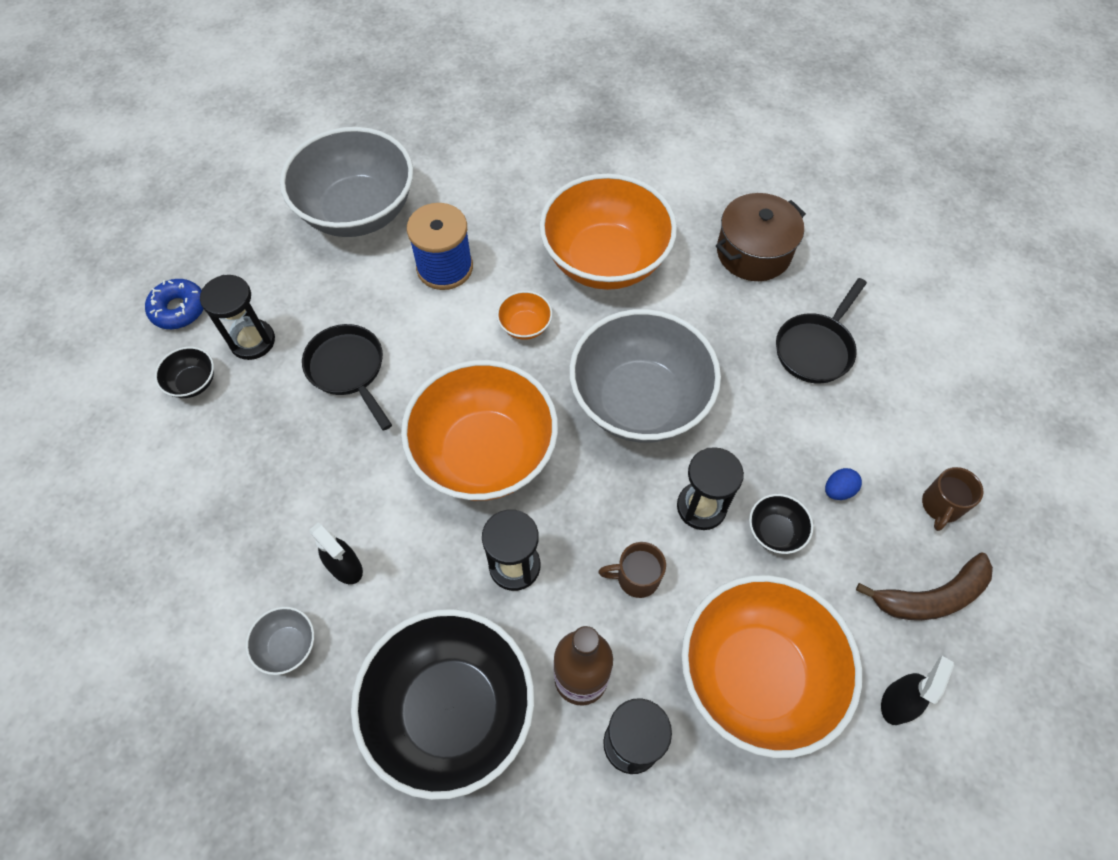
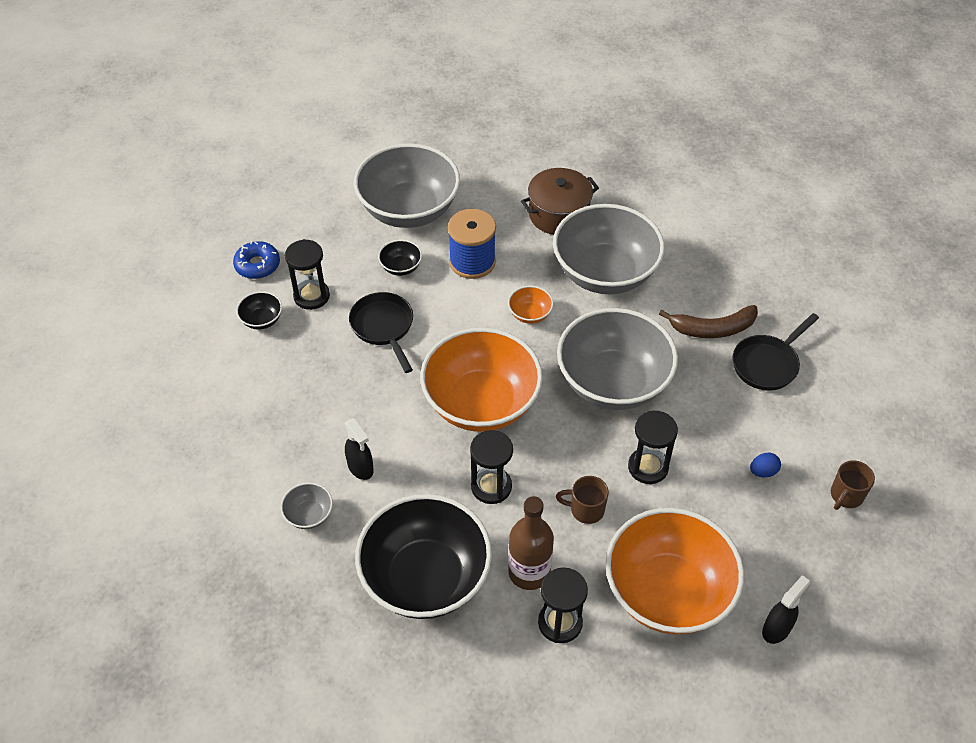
camera: 10 degrees right, 10 degrees down
orange bowl [539,174,677,290] -> grey bowl [553,204,665,294]
brown pot [716,193,806,281] -> brown pot moved to [521,168,599,235]
black bowl [749,494,813,554] -> black bowl moved to [378,240,422,276]
brown banana [856,552,993,620] -> brown banana moved to [659,305,758,338]

